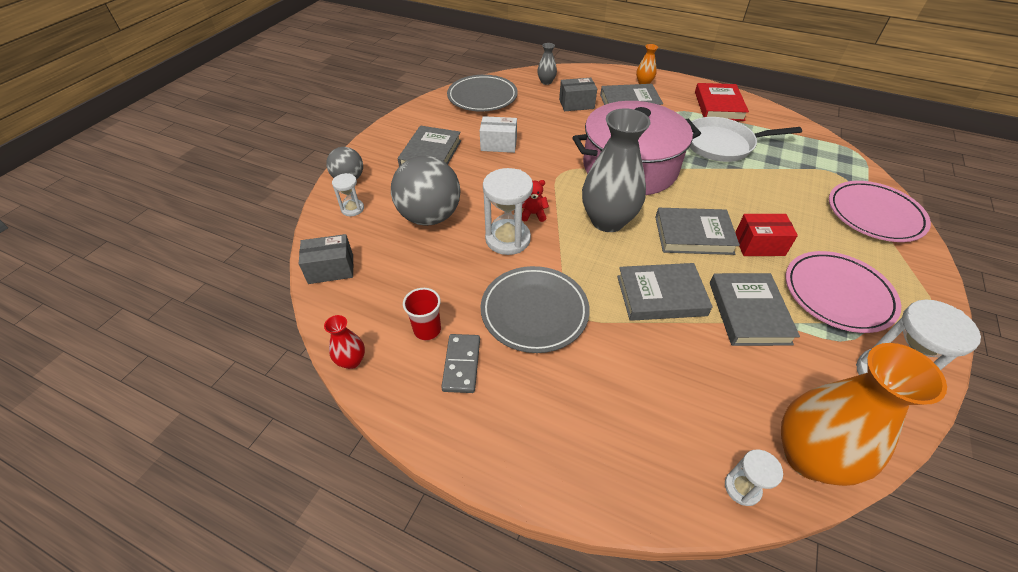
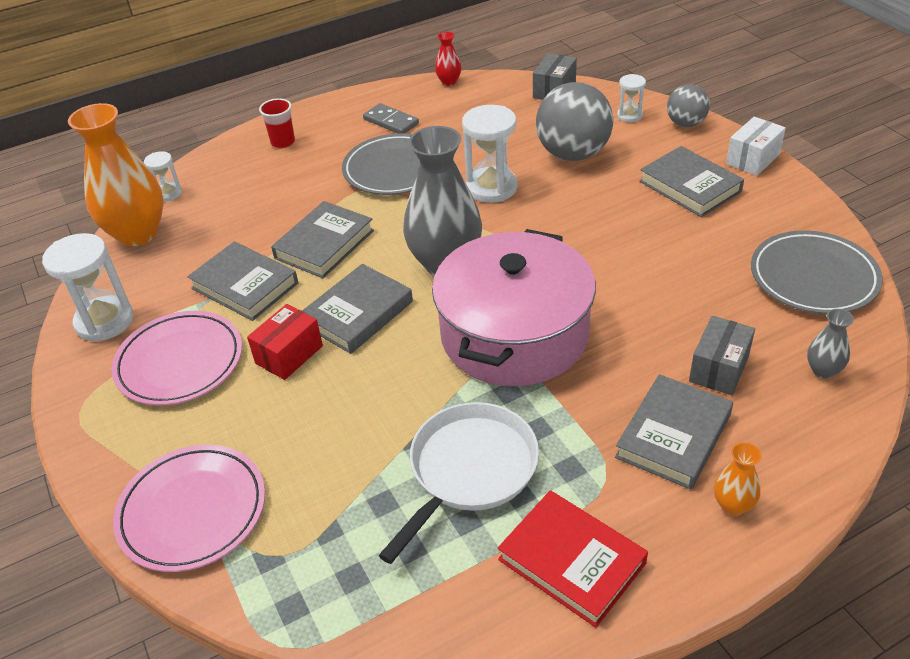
camera: 130 degrees right, 5 degrees down
red cup [403,288,441,340] -> red cup moved to [259,98,295,148]
white box [480,116,517,153] -> white box moved to [726,117,786,176]
red teddy bear [522,180,549,222] -> none

